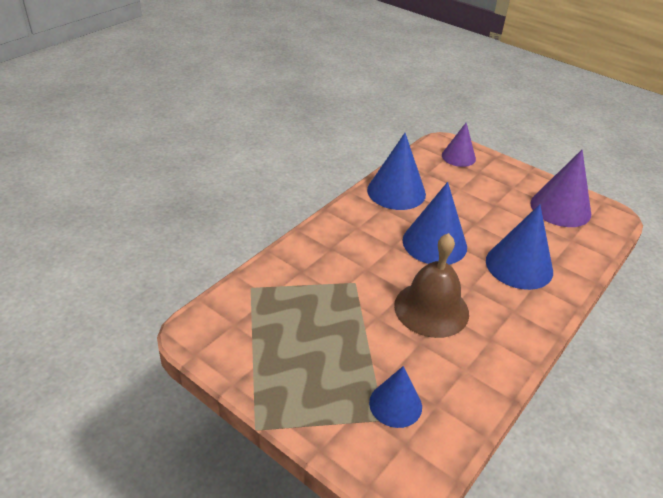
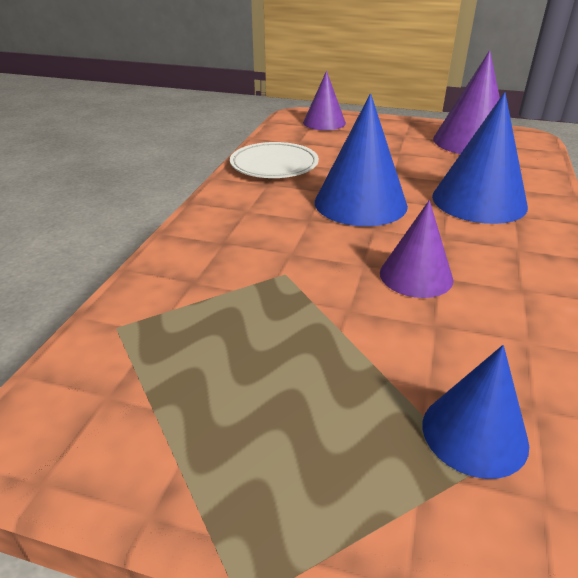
camera: 20 degrees left, 5 degrees down
blue cone [367,133,426,210] -> white plate [230,142,319,178]
brown bell [394,233,469,338] -> purple cone [380,200,453,298]

